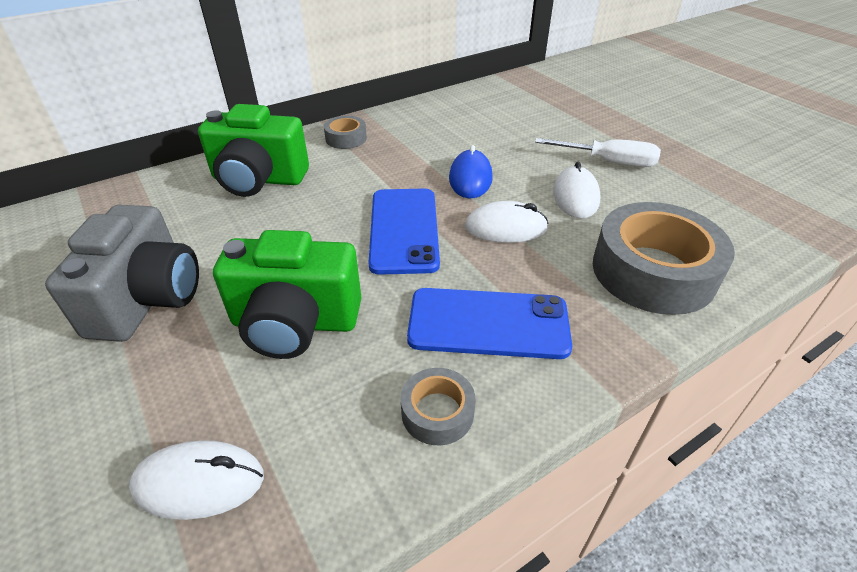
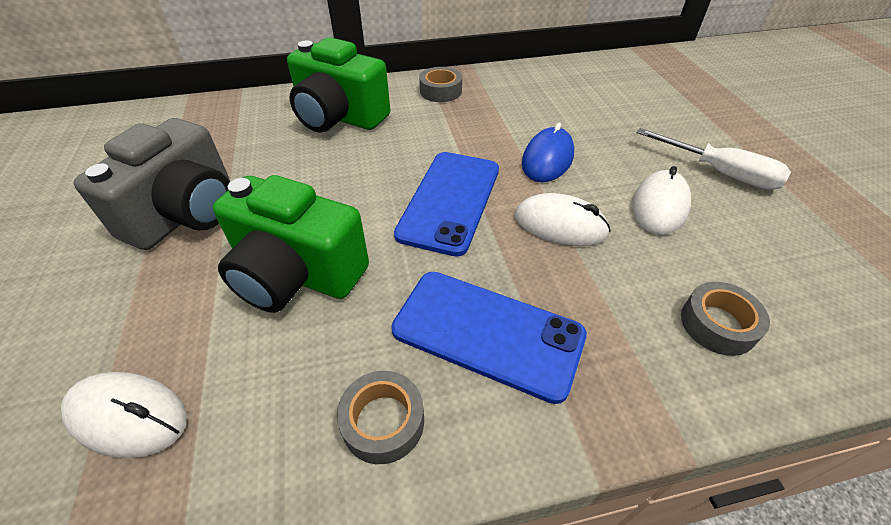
camera: 20 degrees right, 5 degrees up
grey tape [593,202,735,315] -> grey tape [681,282,770,356], size x0.47

